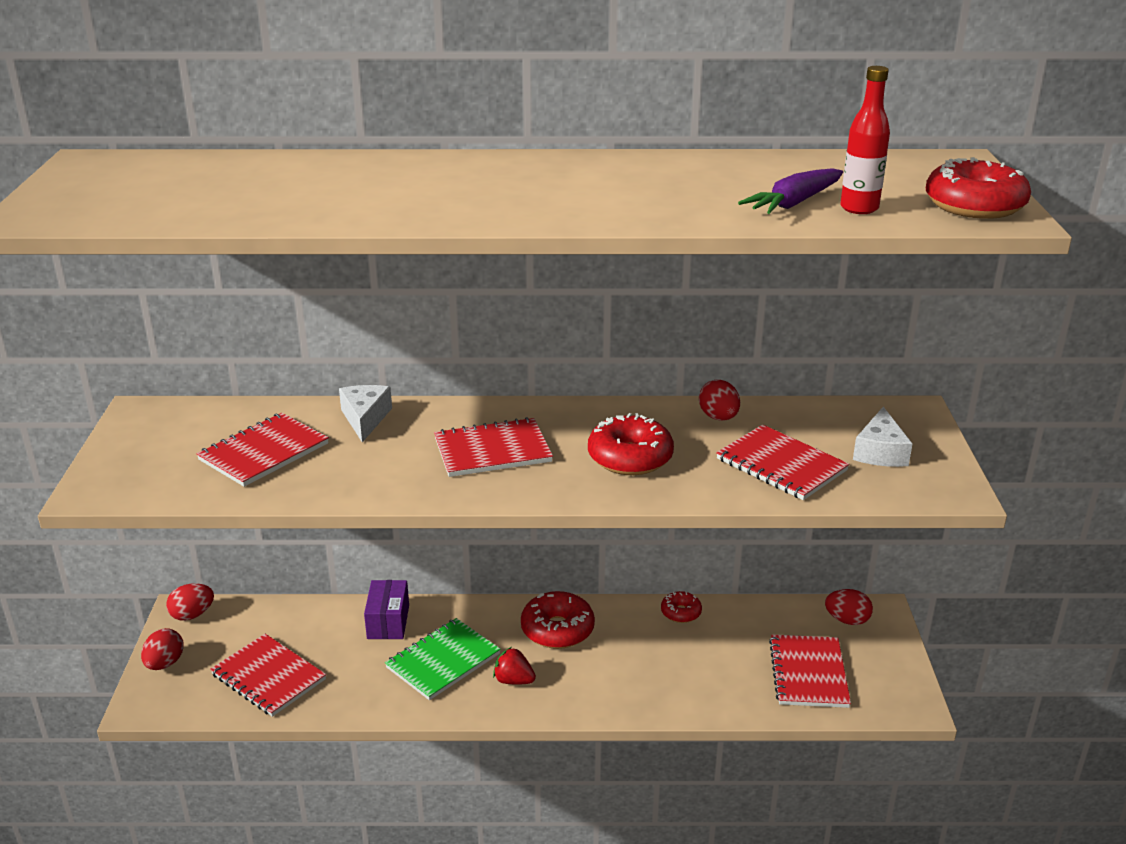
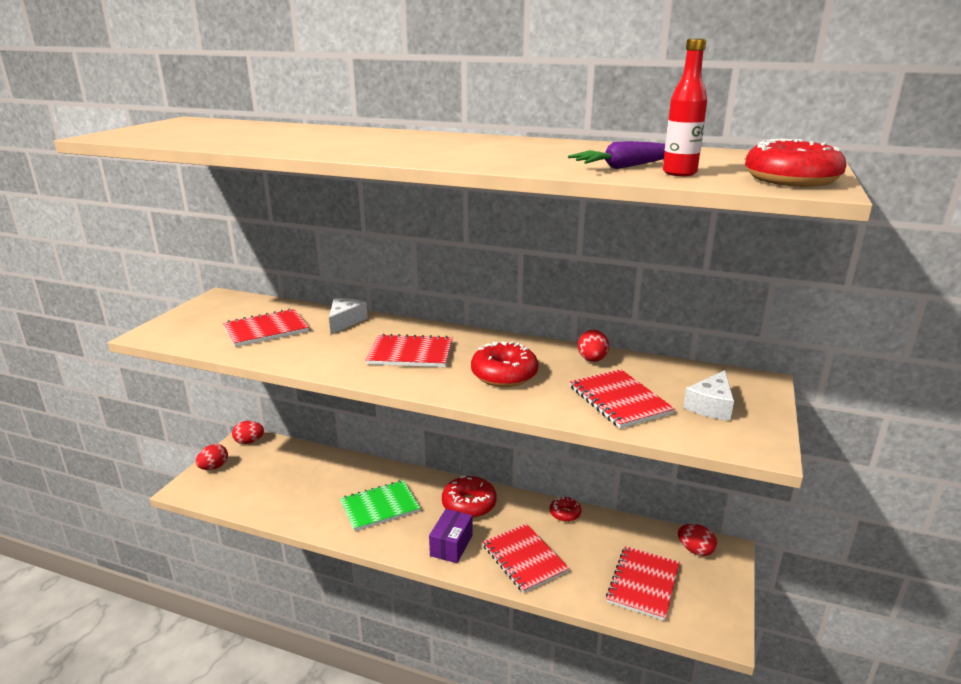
camera: 20 degrees right, 5 degrees down
red notebook [210,634,326,717] -> red notebook moved to [483,524,570,593]
purple box [364,580,409,639] -> purple box moved to [429,509,473,563]
red strawberry [493,647,536,684] -> none

